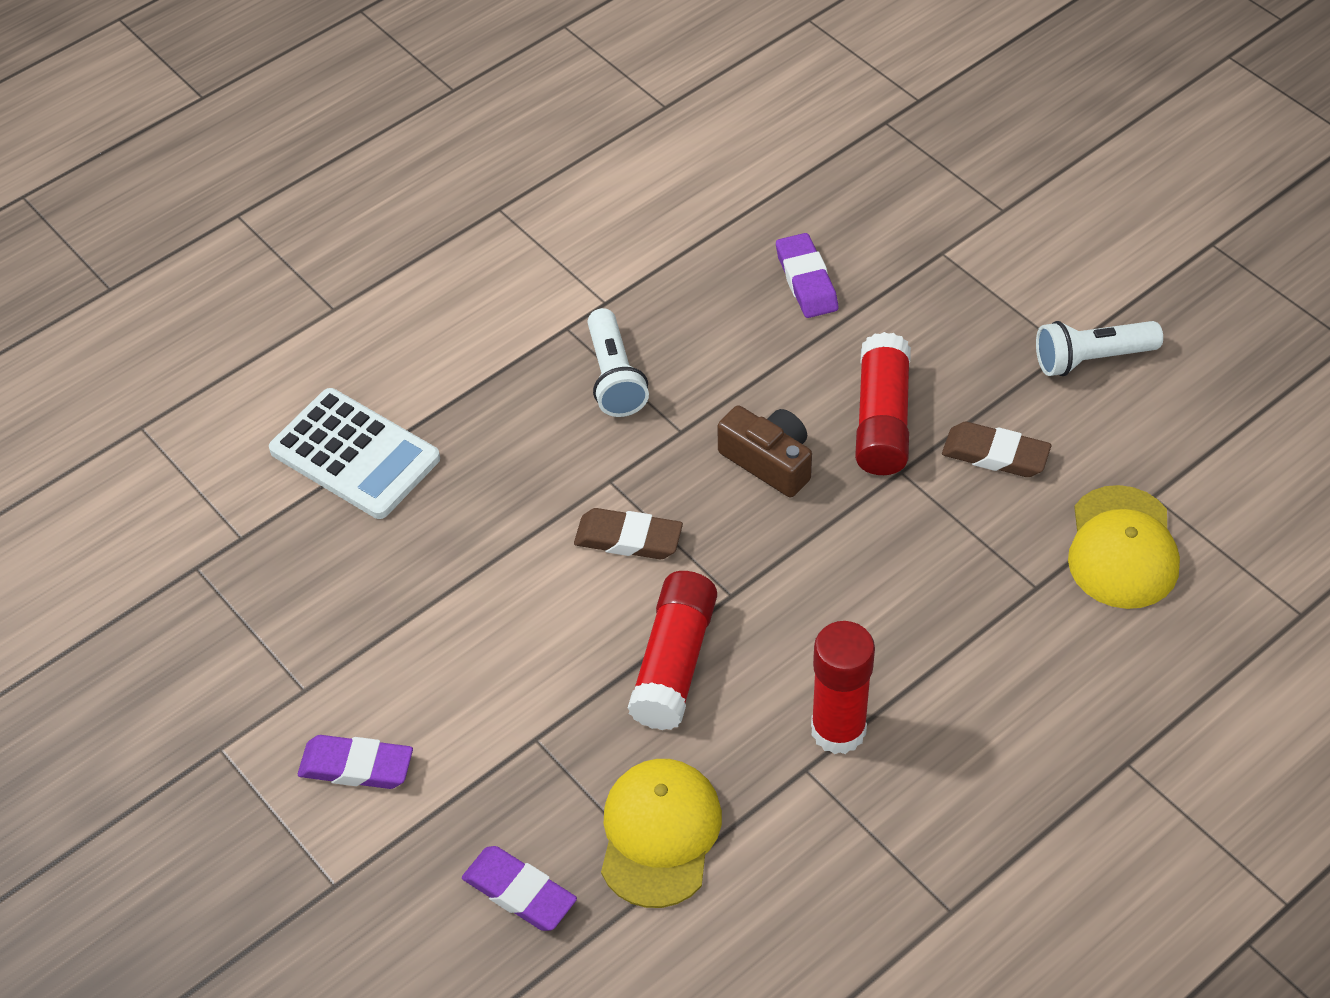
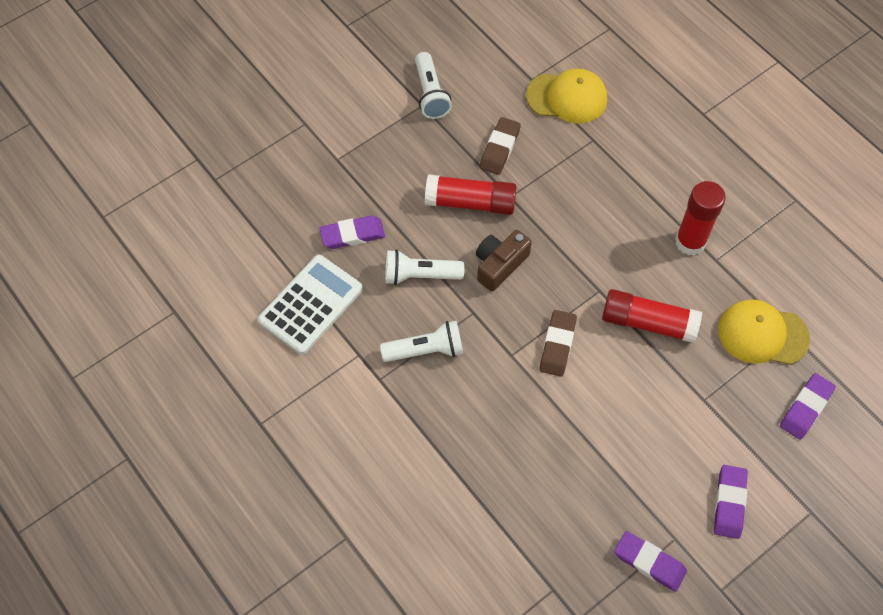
camera: 90 degrees left, 10 degrees up
white calculator [269,388,440,519] -> white calculator moved to [258,255,363,355]
none -> white flashlight [385,249,464,285]
none -> purple eraser [614,531,687,592]

